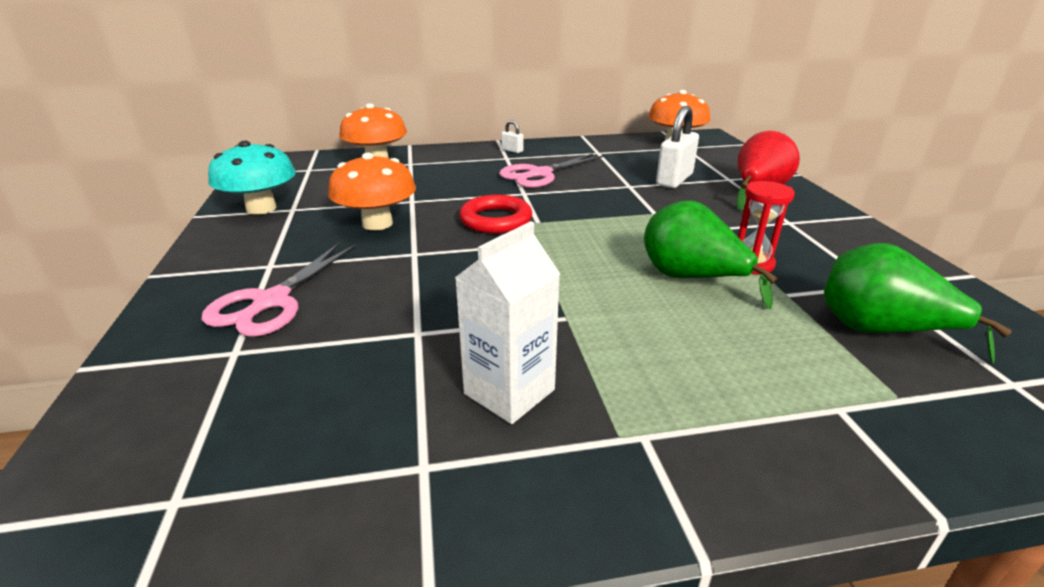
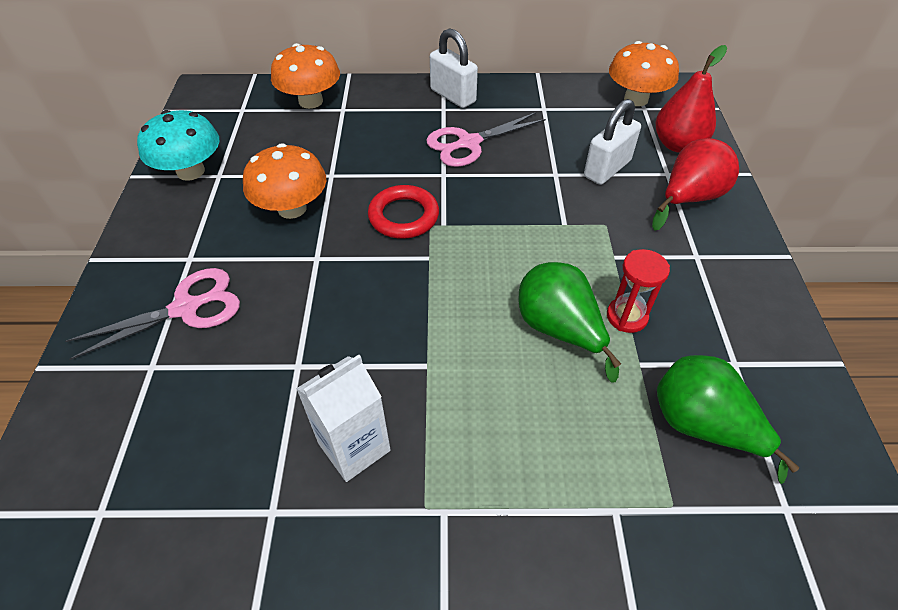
camera: 10 degrees right, 20 degrees up
pink scissors [201,242,358,336] -> pink scissors turned 150 degrees counterclockwise [65,268,240,360]
white padlock [501,120,523,153] -> white padlock [430,28,478,108], size x2.09
none -> red pear [655,45,727,153]

